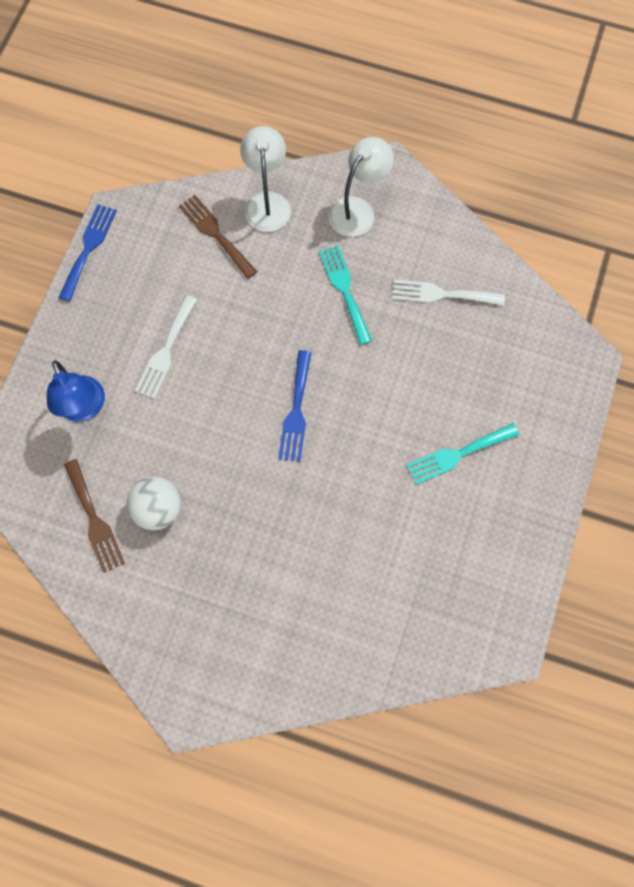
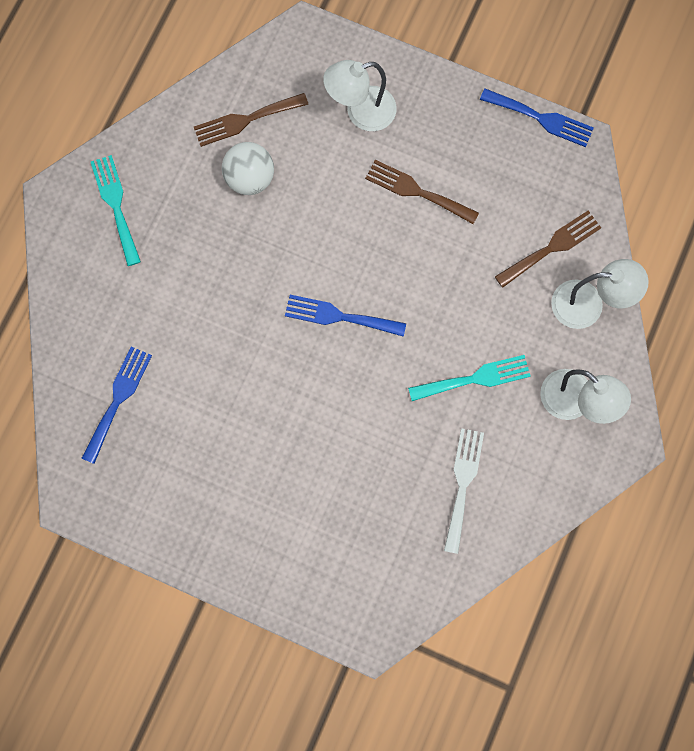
camera: 95 degrees right, 5 degrees up
blue lamp [47,360,105,422] -> white lamp [323,60,397,131]
white fork [135,295,197,399] -> brown fork [365,160,479,224]
turquoise fork [406,423,519,485] -> turquoise fork moved to [91,155,141,266]
none -> blue fork [82,346,152,464]

